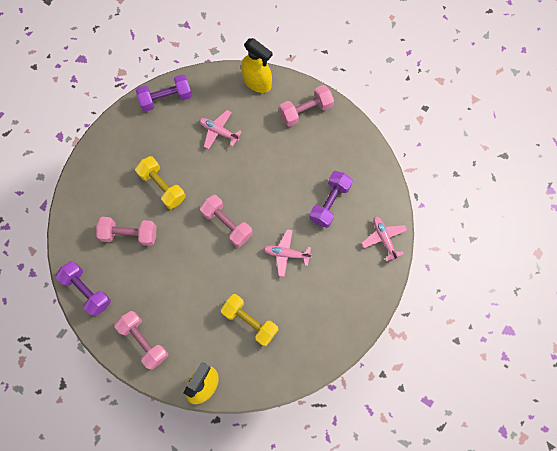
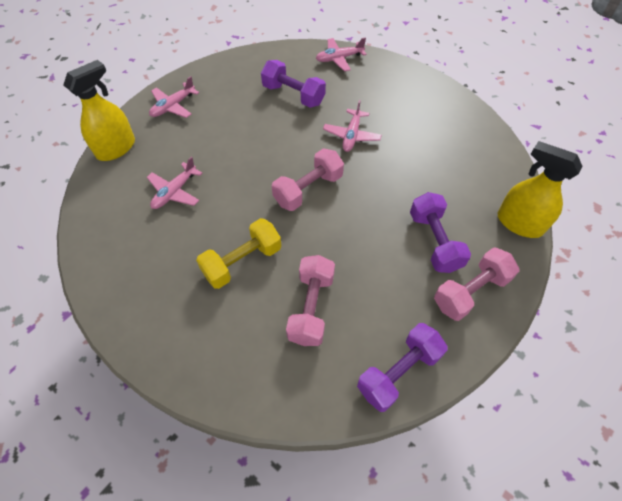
camera: 85 degrees left, 15 degrees down
purple dumbbell [136,74,192,112] -> purple dumbbell moved to [410,192,471,273]
yellow dumbbell [221,294,278,346] -> none
pink dumbbell [279,85,334,127] -> pink plane [149,76,199,118]

